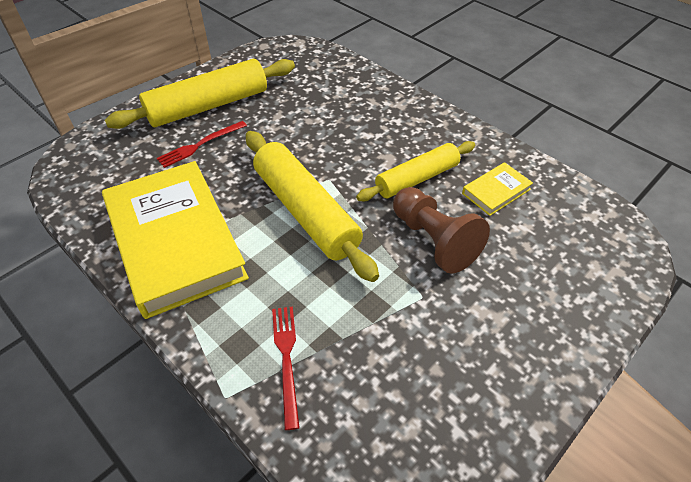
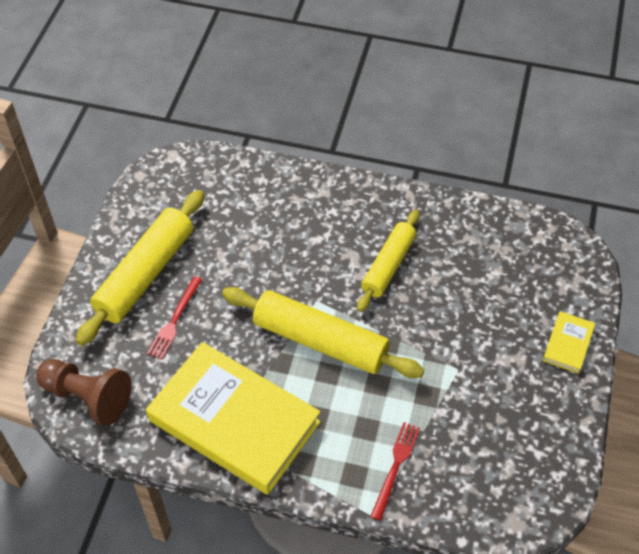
camera: 30 degrees left, 5 degrees up
red fork [272,306,300,430] -> red fork turned 60 degrees clockwise [370,422,420,521]
brown pawn [393,187,490,274] -> brown pawn moved to [36,359,132,426]
yellow book [462,162,533,216] -> yellow book moved to [543,311,595,374]

